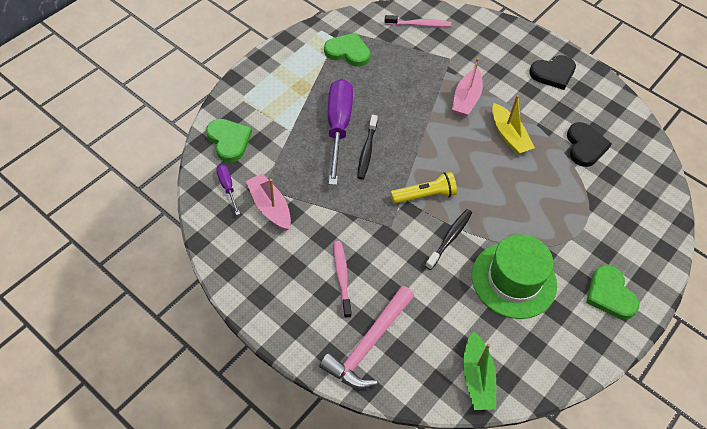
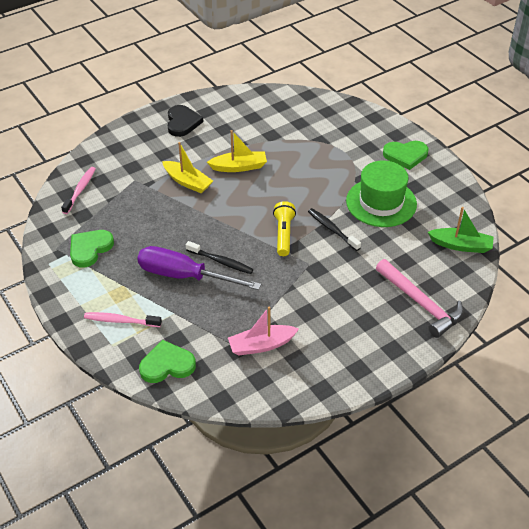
camera: 70 degrees left, 10 degrees down
purple screwdriver [216,165,240,215] -> none
pink toothbrush [334,241,352,318] -> pink toothbrush moved to [84,312,162,327]
pink boat [452,58,483,117] -> yellow boat [162,142,213,193]
black heart [567,122,612,167] -> none

